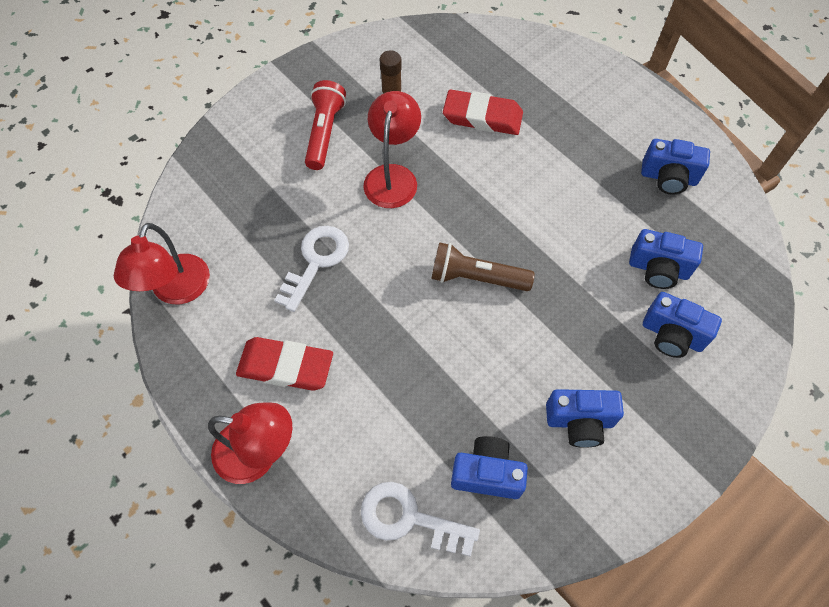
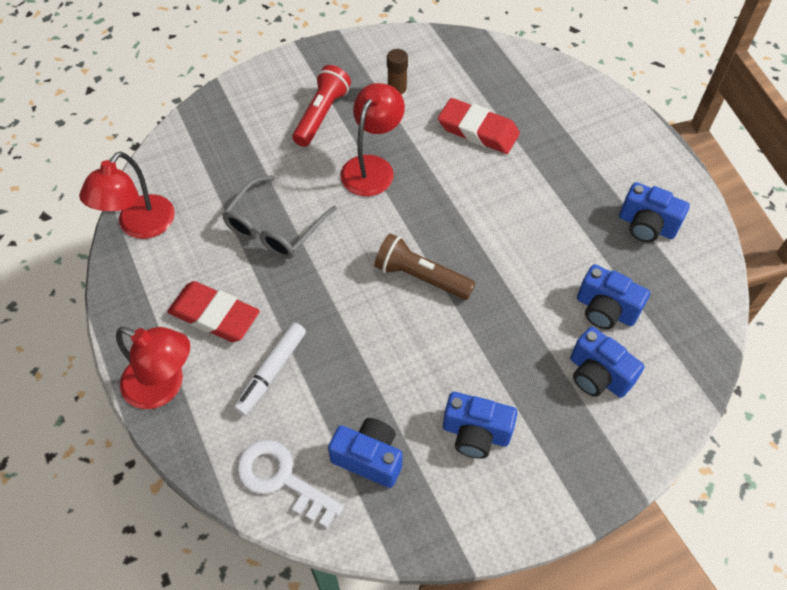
camera: 15 degrees right, 5 degrees down
white key [274,226,349,312] -> grey glasses [222,175,337,259]
none -> white marker [233,322,306,416]

